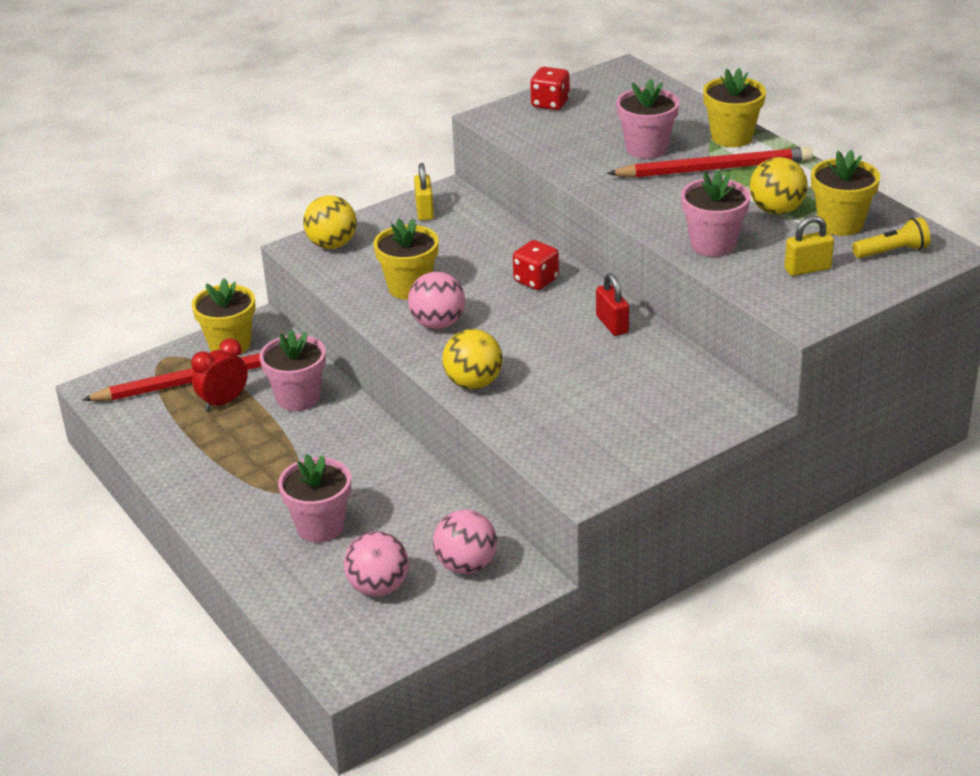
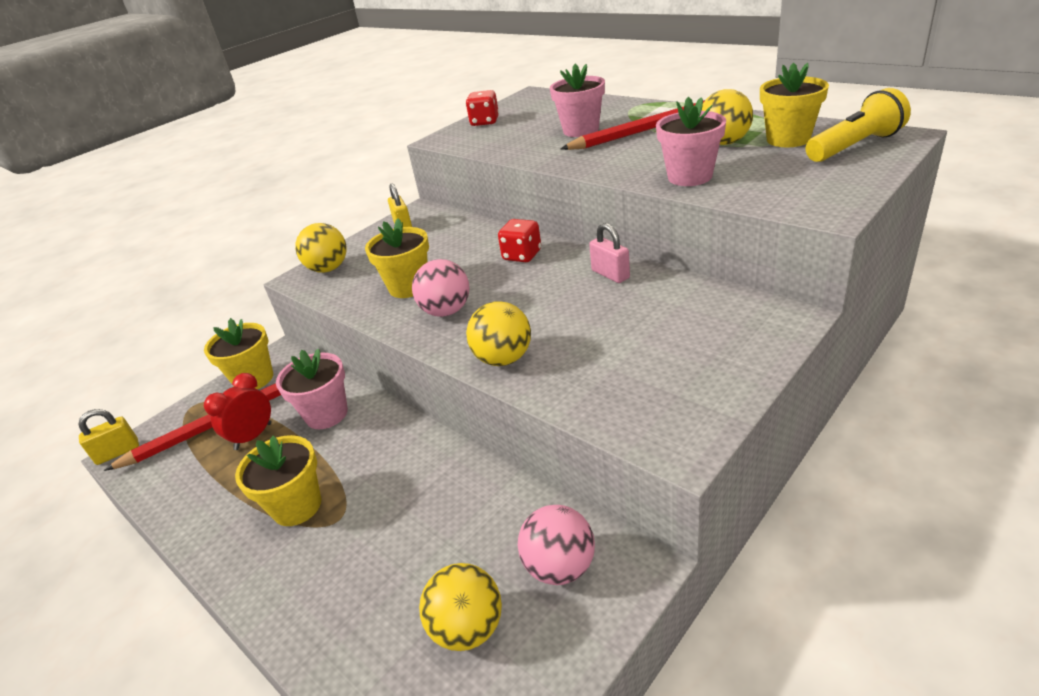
camera: 10 degrees left, 0 degrees up
pink flower pot [278,454,351,543] -> none
pink ball [344,531,409,596] -> yellow ball [419,563,502,651]
red padlock [596,273,629,336] -> pink padlock [589,223,630,283]
yellow flower pot [703,68,766,147] -> yellow flower pot moved to [235,435,321,526]
yellow padlock [785,216,834,276] -> yellow padlock moved to [78,409,139,465]
yellow flashlight [852,217,931,258] -> yellow flashlight [806,88,911,162], size x1.51

